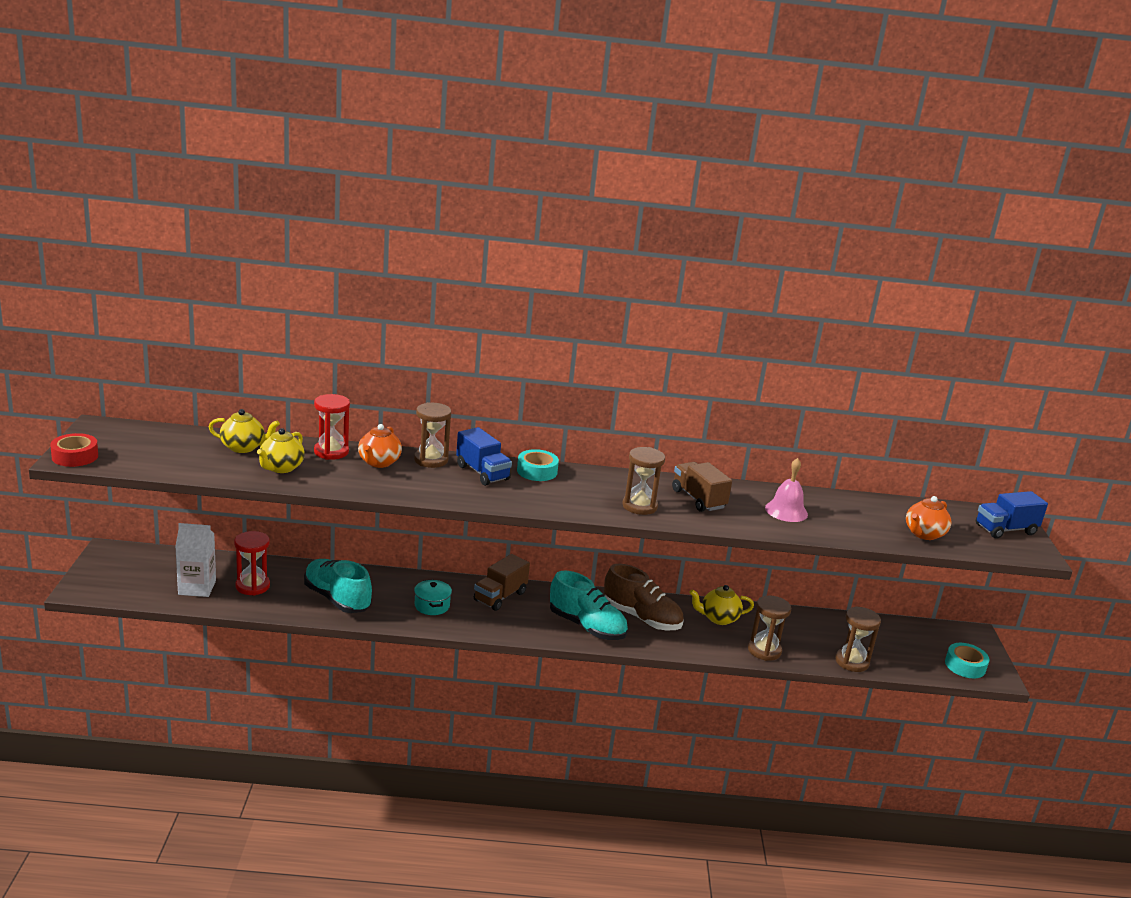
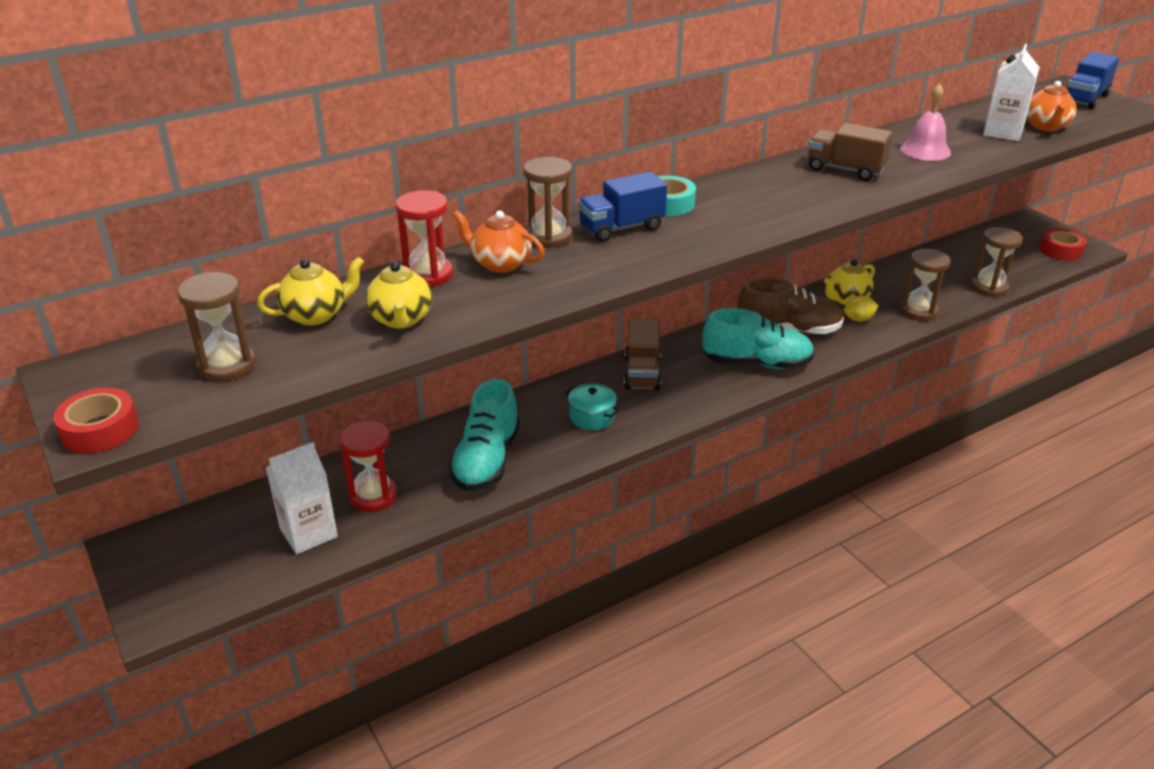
camera: 30 degrees left, 10 degrees up
turquoise shoe [304,559,372,613] -> turquoise shoe turned 90 degrees counterclockwise [449,379,520,491]
orange teapot [358,424,402,468] -> orange teapot turned 135 degrees clockwise [453,210,544,273]
blue truck [456,427,512,486] -> blue truck turned 135 degrees clockwise [578,172,667,242]
brown hourglass [623,447,665,515] -> brown hourglass moved to [177,272,255,382]
turquoise tape [945,643,989,678] -> red tape [1040,228,1087,261]
none -> yellow lemon [844,295,878,322]
none -> white carton [983,44,1040,141]

